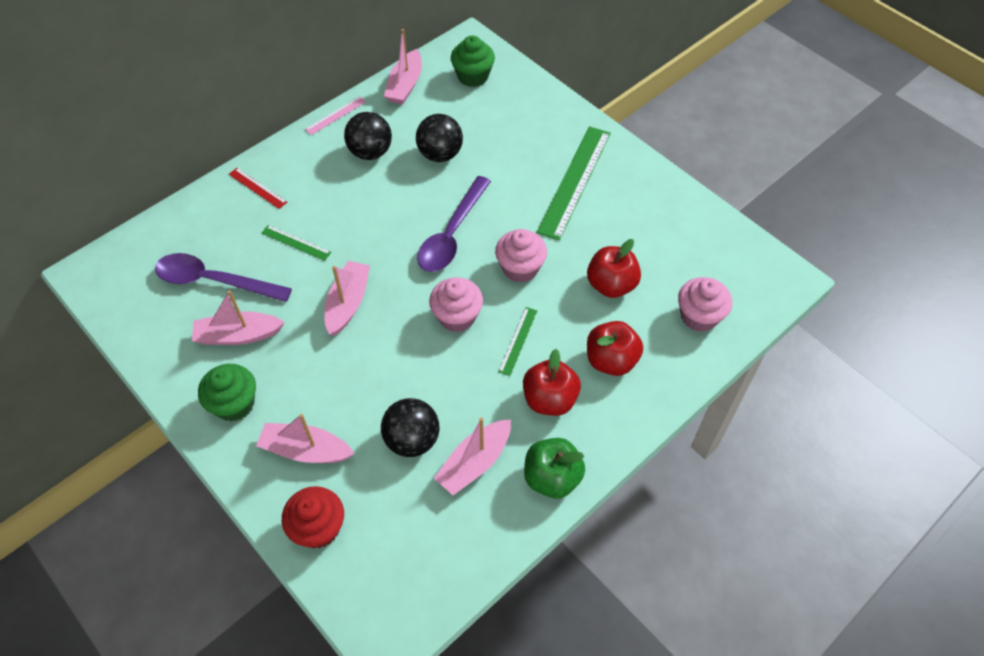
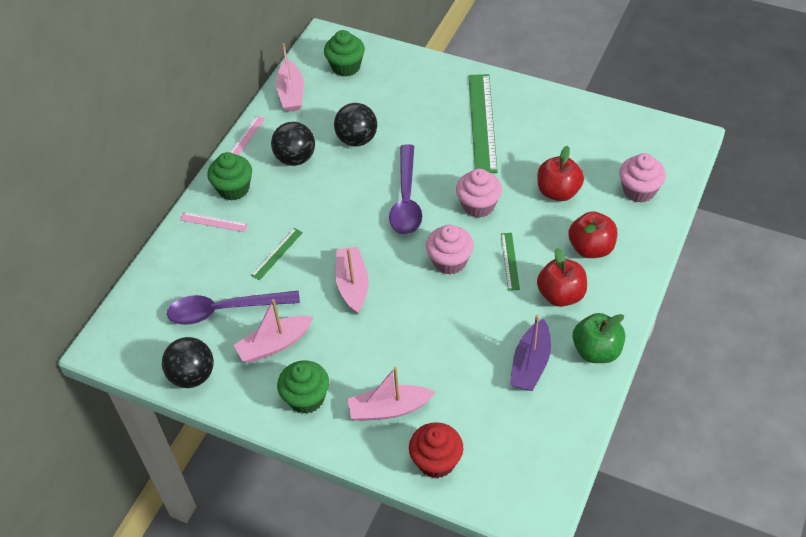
camera: 20 degrees left, 5 degrees down
red ruler [229,168,287,209] -> pink ruler [180,212,248,232]
green ruler [261,225,331,261] -> green ruler turned 60 degrees counterclockwise [251,228,303,280]
black ball [381,398,439,457] -> black ball moved to [162,337,214,388]
pink boat [434,417,511,495] -> purple boat [510,315,551,391]
none -> green cupcake [208,152,252,200]

